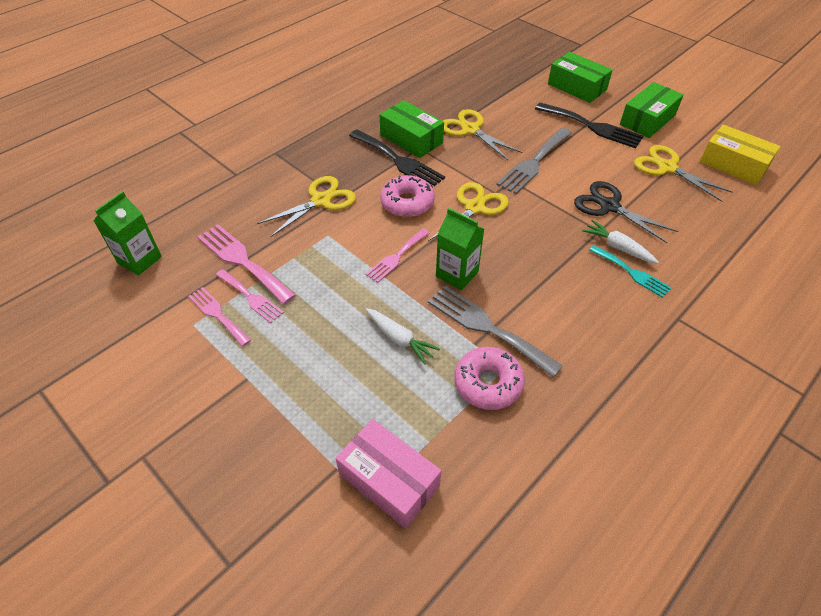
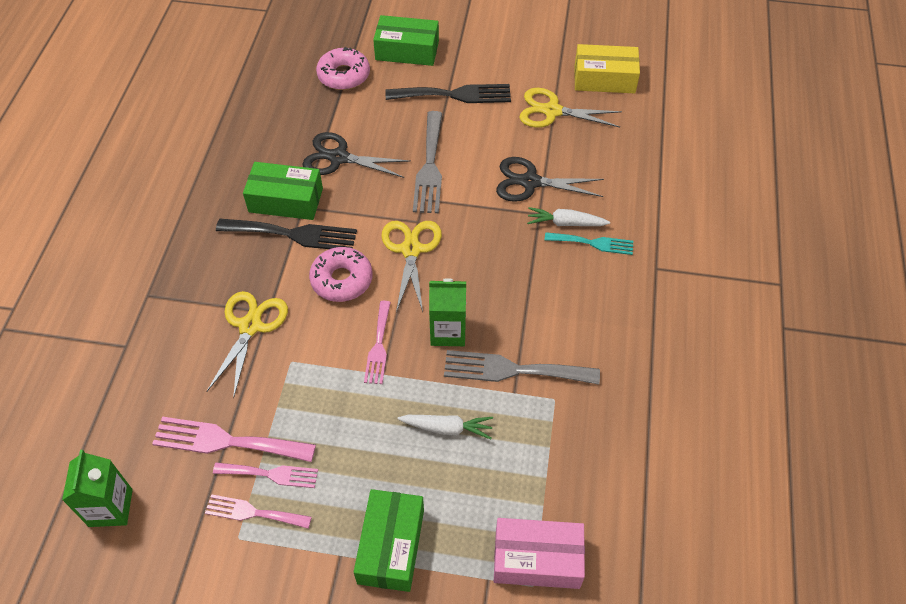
camera: 35 degrees left, 5 degrees up
yellow scissors [443,109,522,160] -> black scissors [302,132,411,178]
pink donut [454,347,525,410] -> pink donut moved to [316,47,370,90]
green box [620,82,684,138] -> green box moved to [354,489,424,592]

